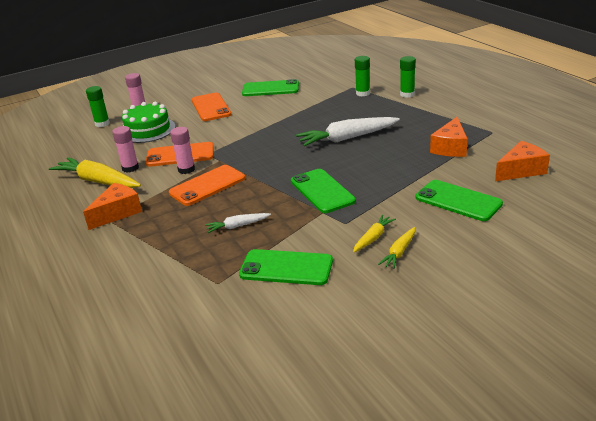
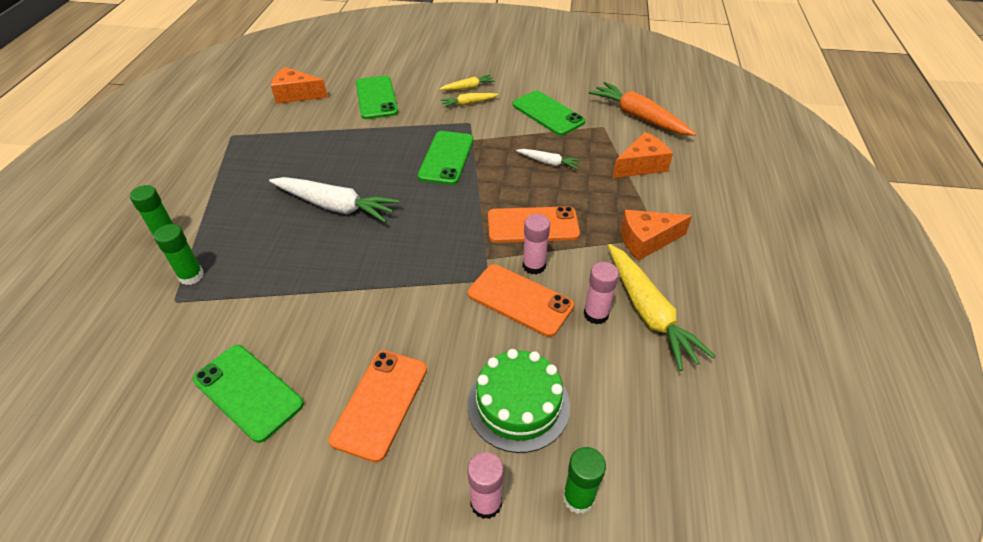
camera: 145 degrees left, 15 degrees up
orange cheese [430,117,468,157] -> orange cheese moved to [613,132,673,178]
none -> orange carrot [589,82,696,136]

